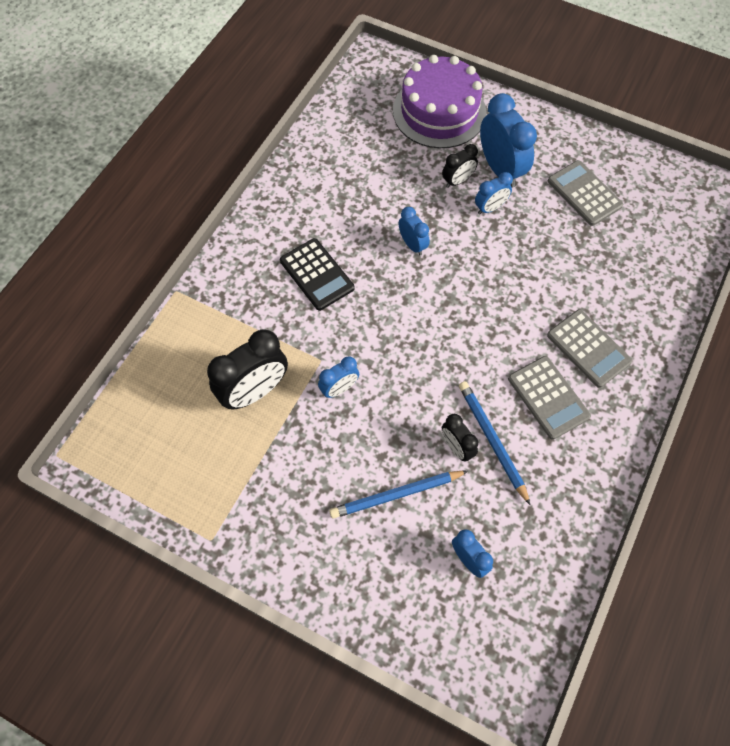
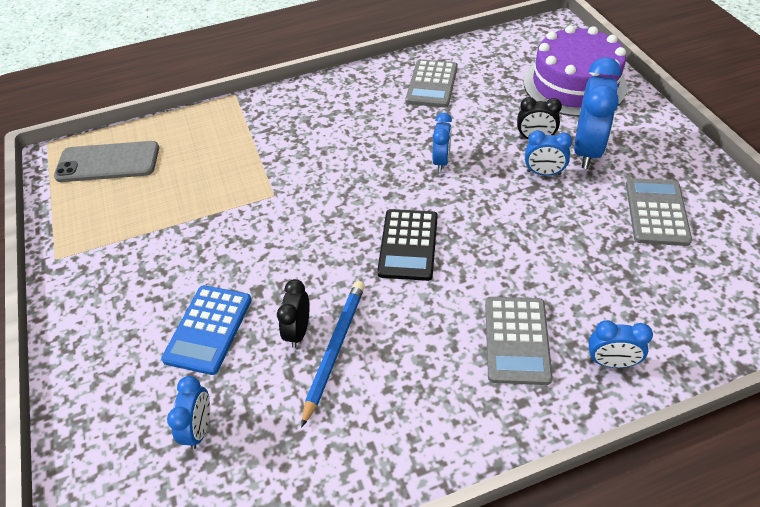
camera: 45 degrees right, 15 degrees down
black clock [207,329,288,410] -> none
black calculator [280,238,355,311] -> black calculator moved to [377,209,437,281]
blue clock [318,356,359,398] -> blue clock moved to [588,320,653,368]
blue pencil [329,471,468,519] -> blue calculator [161,285,252,375]
grey calculator [508,356,591,440] -> grey calculator moved to [406,59,458,108]
none -> grey phone [54,141,159,182]

